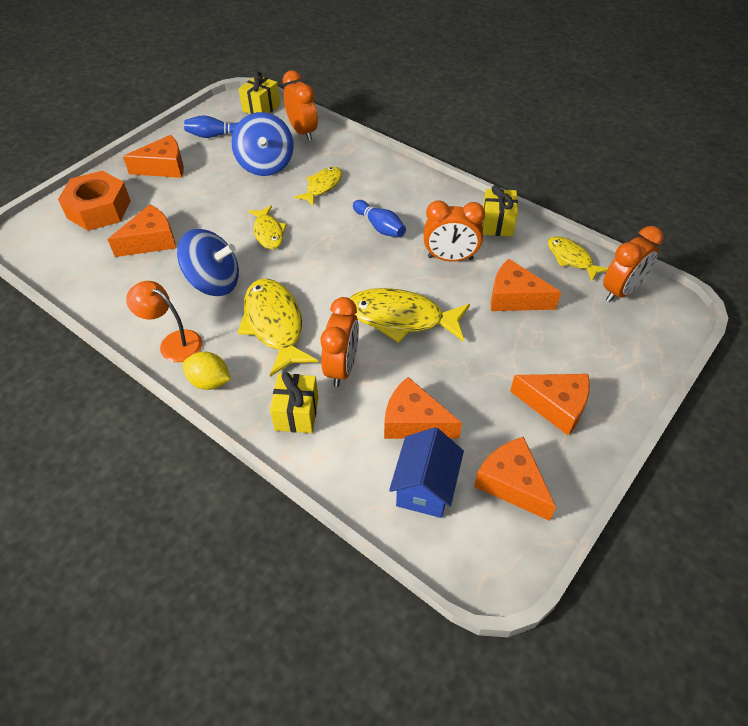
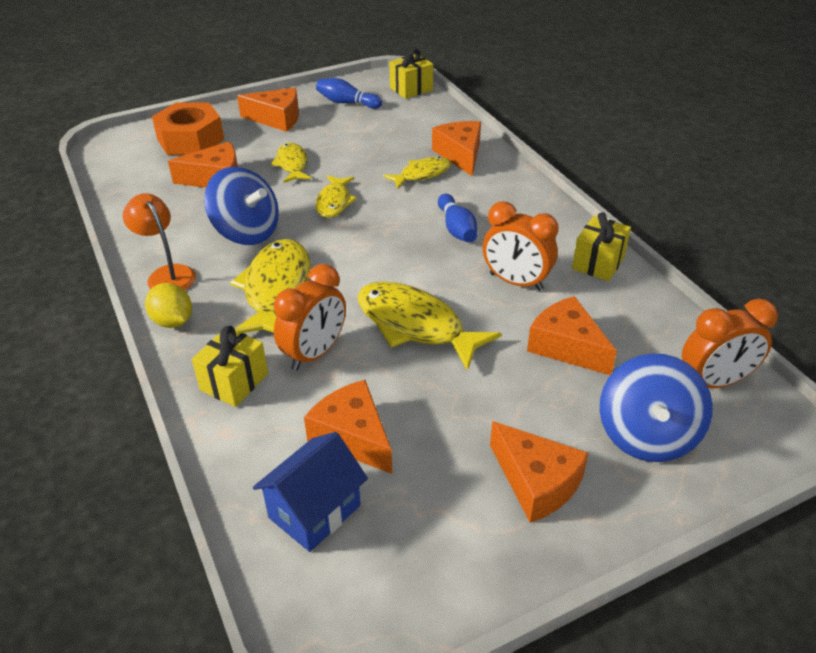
camera: 25 degrees right, 10 degrees down
blue spinning top [231,112,294,176] -> blue spinning top moved to [600,353,713,462]
orange clock [283,70,318,141] -> none
orange cheese [474,437,556,521] -> orange cheese moved to [432,121,481,176]
yellow fish [548,236,608,281] -> yellow fish moved to [271,143,311,183]

